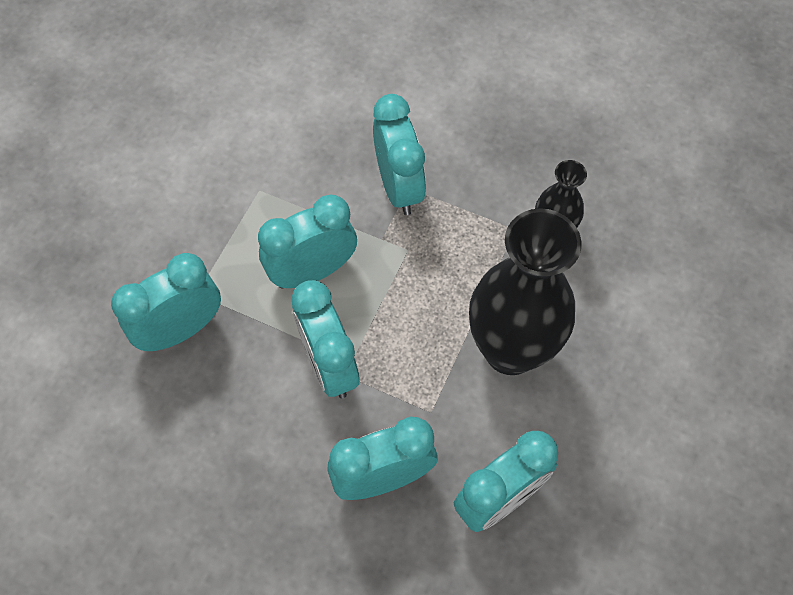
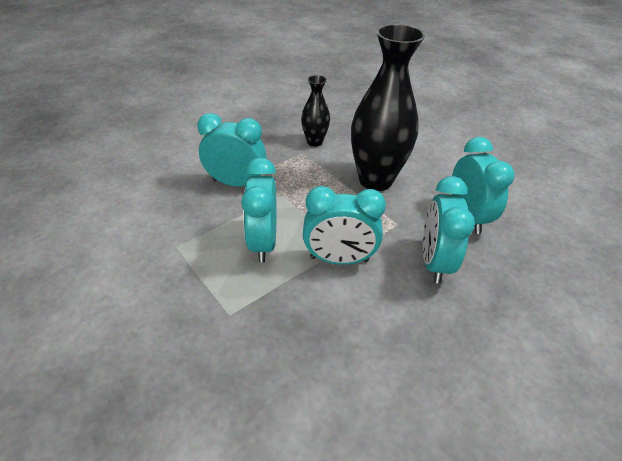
camera: 65 degrees left, 20 degrees down
turquoise clock [111,253,221,351] -> none

